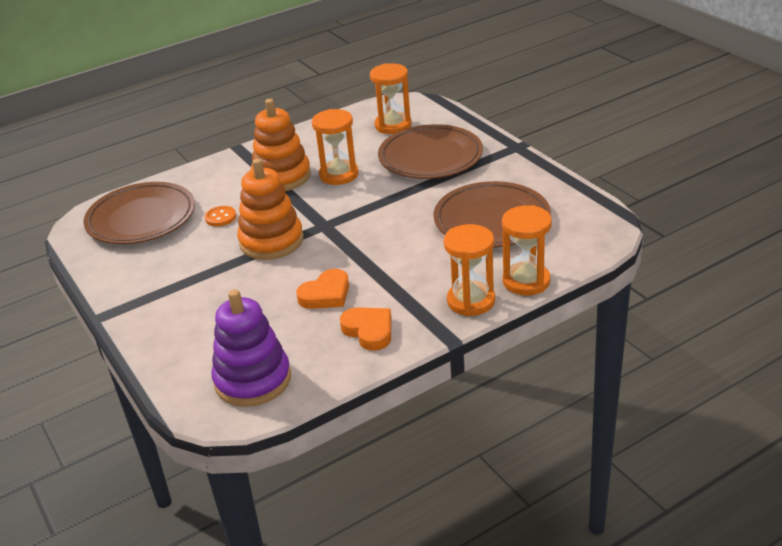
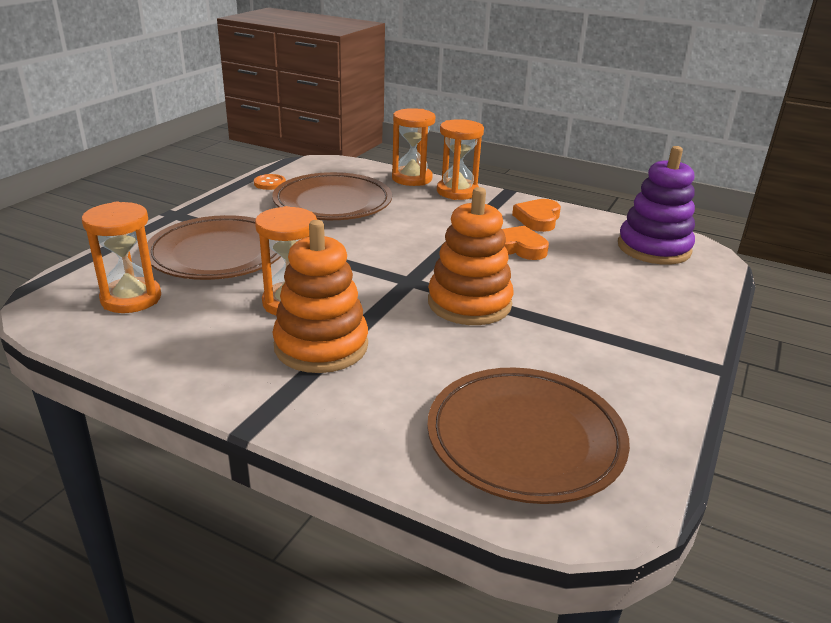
camera: 125 degrees left, 5 degrees down
orange button [205,206,236,226] -> orange button moved to [254,174,286,190]

